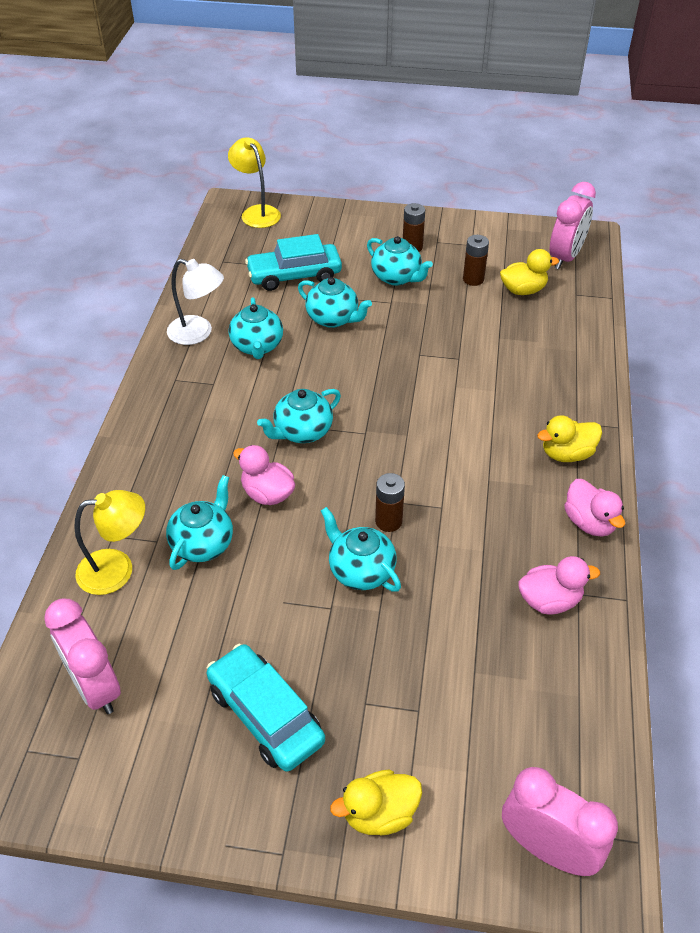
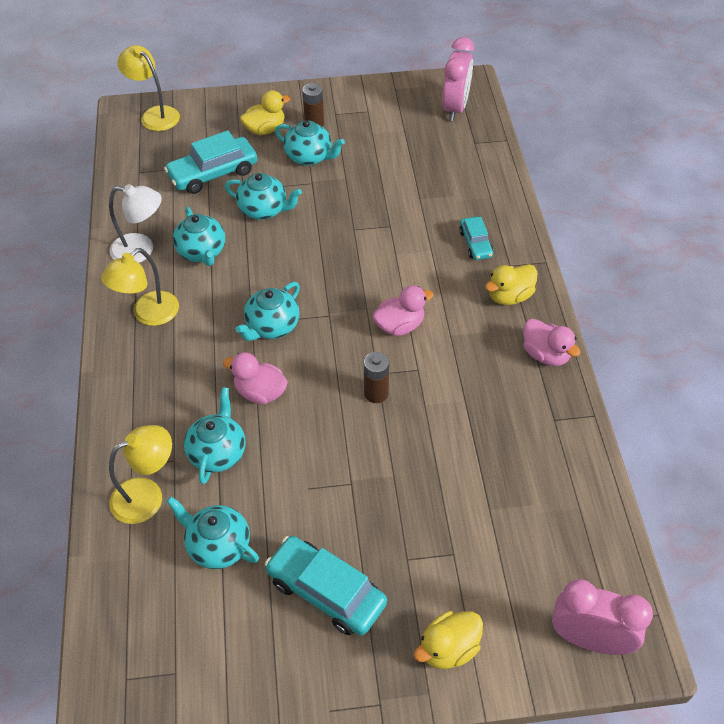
camera: 15 degrees left, 5 degrees up
pink clock [44,599,121,714] -> none
turquoise teapot [321,507,401,592] -> turquoise teapot moved to [166,497,259,569]
brown battery [463,235,489,286] -> none
yellow duck [500,249,559,295] -> yellow duck moved to [240,90,290,135]
pink duck [518,556,600,615] -> pink duck moved to [373,285,434,336]
none -> yellow lamp [101,248,179,326]
none -> turquoise car [459,217,493,260]

